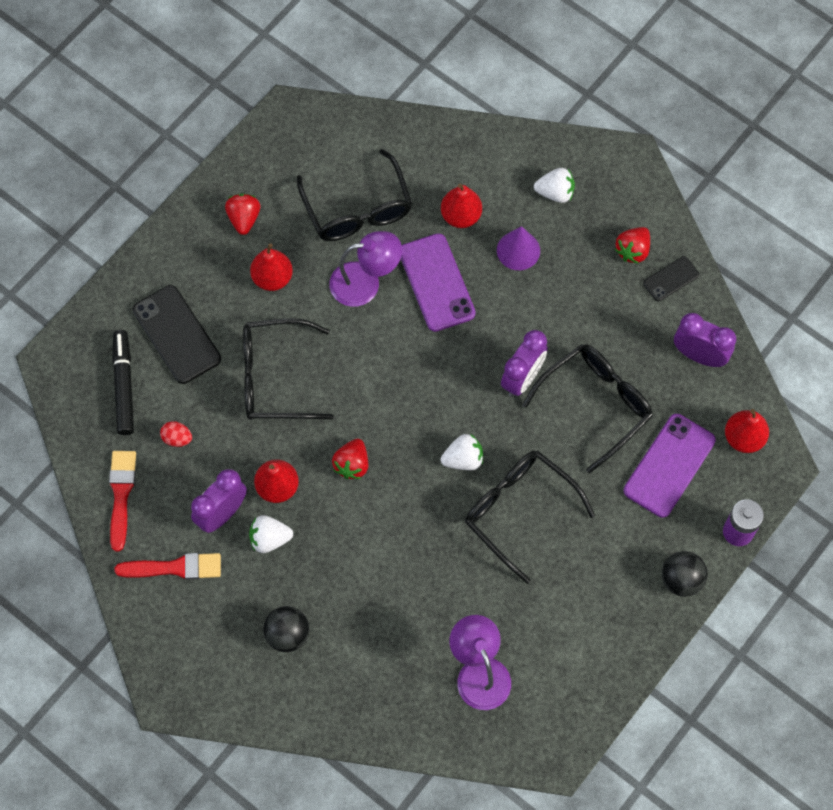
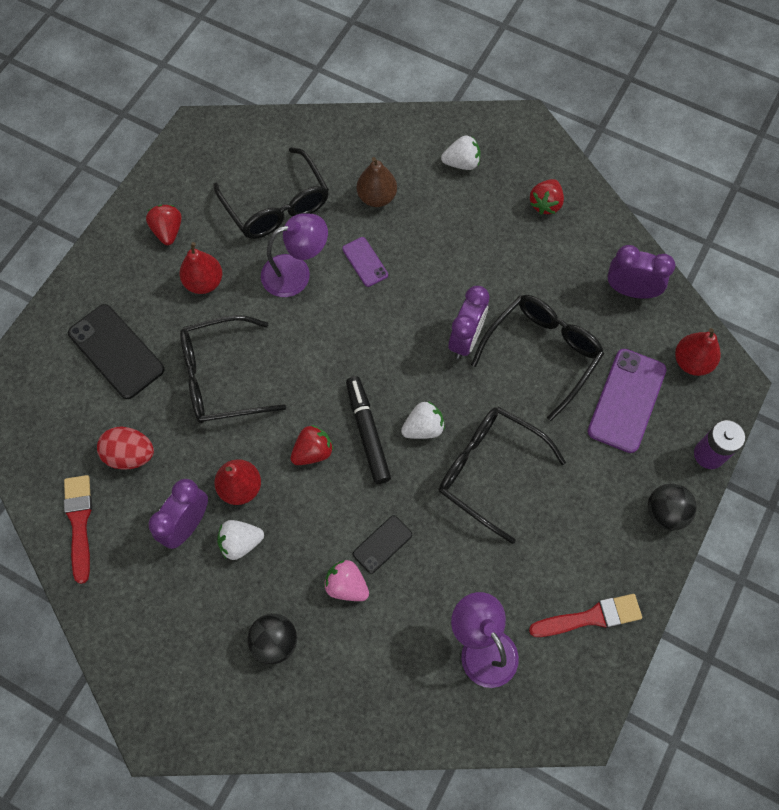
camera: 10 degrees left, 0 degrees up
black marker [112,330,134,435] -> black marker moved to [346,376,391,484]
red brush [114,553,221,580] -> red brush moved to [529,594,642,637]
red egg [160,421,192,447] -> red egg [97,427,154,470], size x1.65
red strawberry [332,439,368,479] -> red strawberry turned 135 degrees counterclockwise [291,425,334,465]
purple phone [401,233,476,332] -> purple phone [342,237,388,287], size x0.54
red pear [441,184,482,228] -> brown pear [357,157,397,207]
purple cone [497,226,540,270] -> none
black phone [643,256,699,301] -> black phone moved to [353,515,412,574]
none -> pink strawberry [324,560,369,601]

